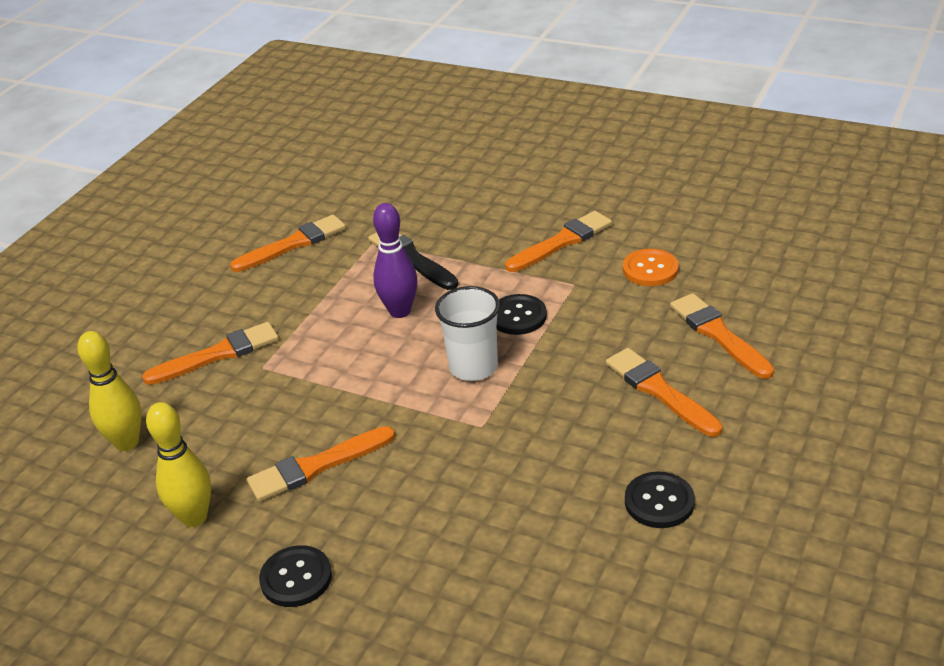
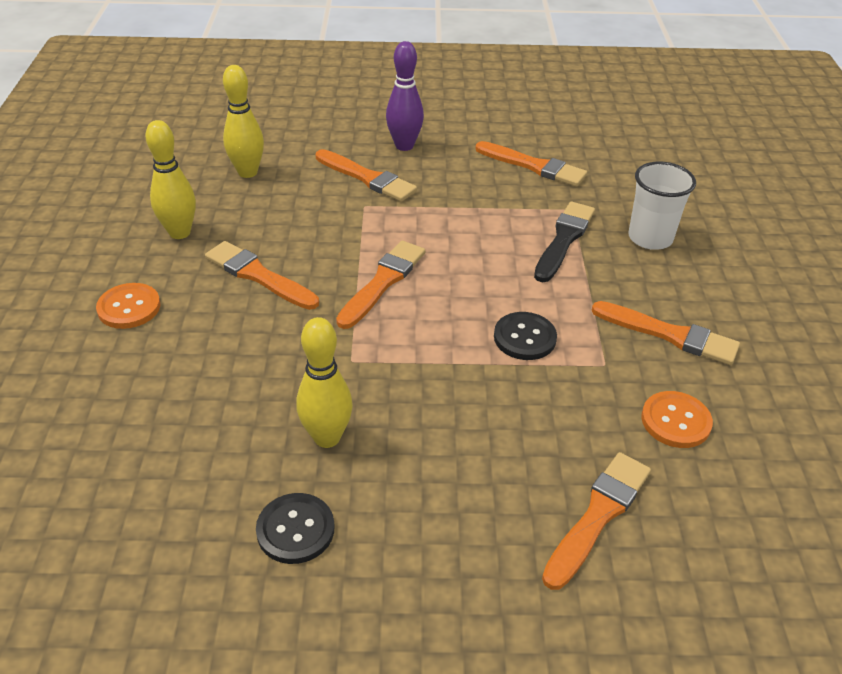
camera: 60 degrees right, 5 degrees up
black button [259,545,332,607] -> orange button [96,283,161,329]
purple bowling pin [373,203,418,318] -> purple bowling pin moved to [386,41,424,151]
white cup [435,286,500,381] -> white cup moved to [628,162,696,250]
orange brush [606,348,722,437] -> orange brush moved to [336,241,425,329]
none -> yellow bowling pin [296,317,353,448]

